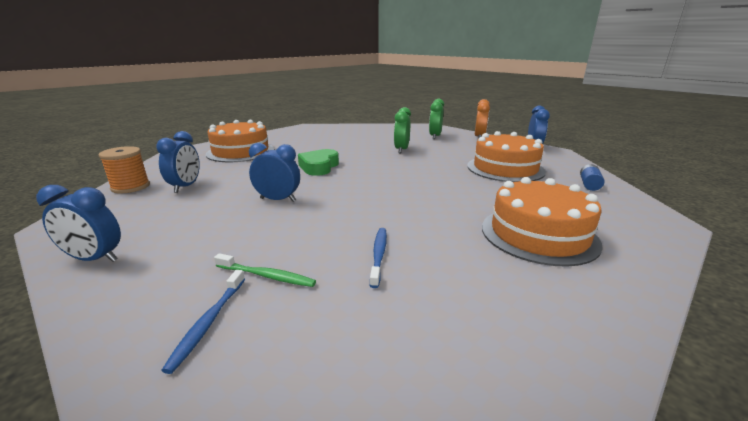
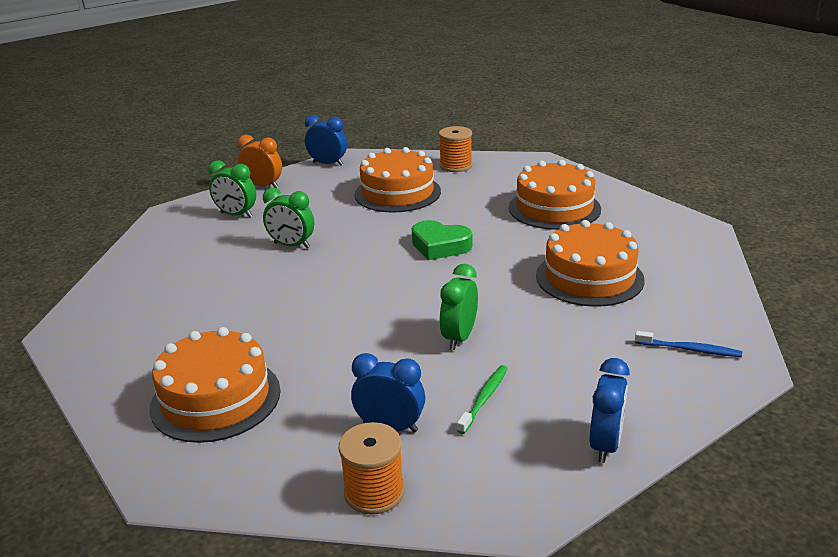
camera: 80 degrees left, 5 degrees up
green toothbrush [214,253,316,287] -> green toothbrush moved to [457,365,508,434]
blue clock [249,143,300,202] -> green clock [440,264,478,350]
green heart [298,149,339,176] -> green heart moved to [412,220,473,260]
blue toothbrush [370,228,387,288] -> orange cake [536,220,645,307]
blue battery [580,164,605,191] -> orange spool [439,126,473,172]

